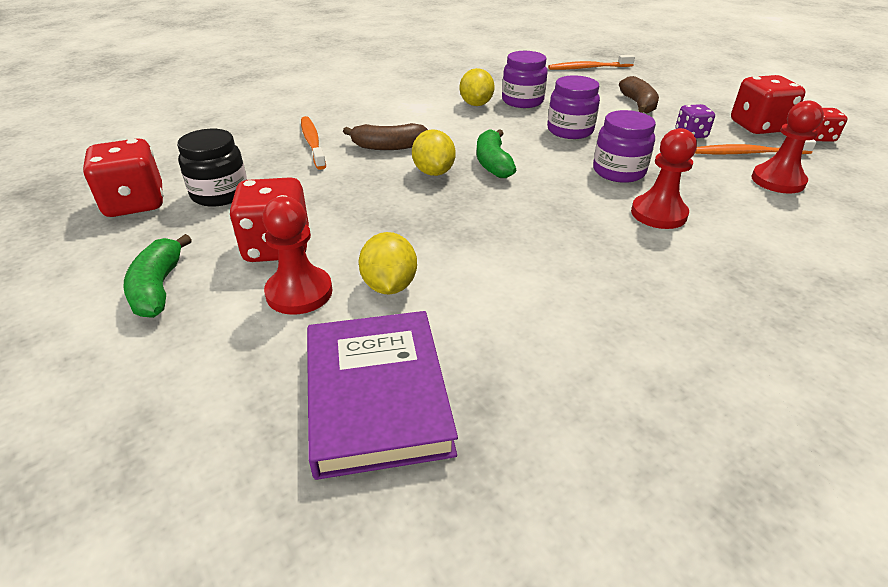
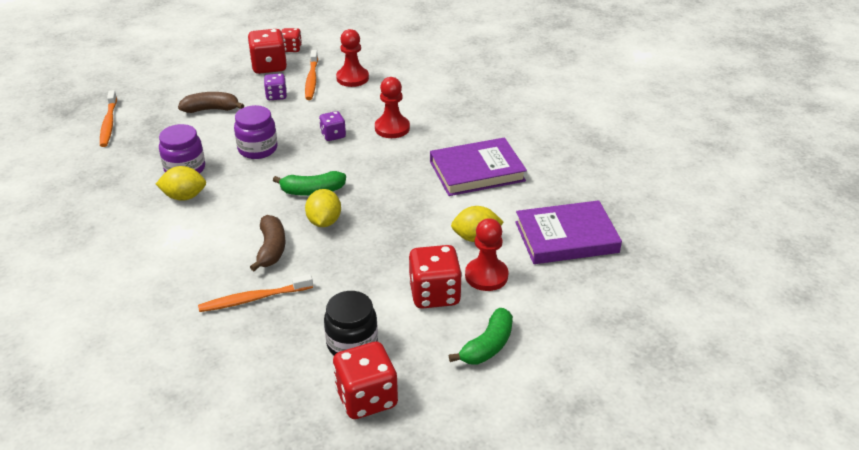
camera: 90 degrees left, 0 degrees up
green banana [123,234,192,318] -> green banana turned 45 degrees counterclockwise [449,308,513,365]
yellow lemon [412,129,456,176] -> yellow lemon turned 75 degrees counterclockwise [305,189,341,227]
purple jar [593,110,656,183] -> purple dice [319,111,346,141]
none -> purple book [430,137,527,196]

